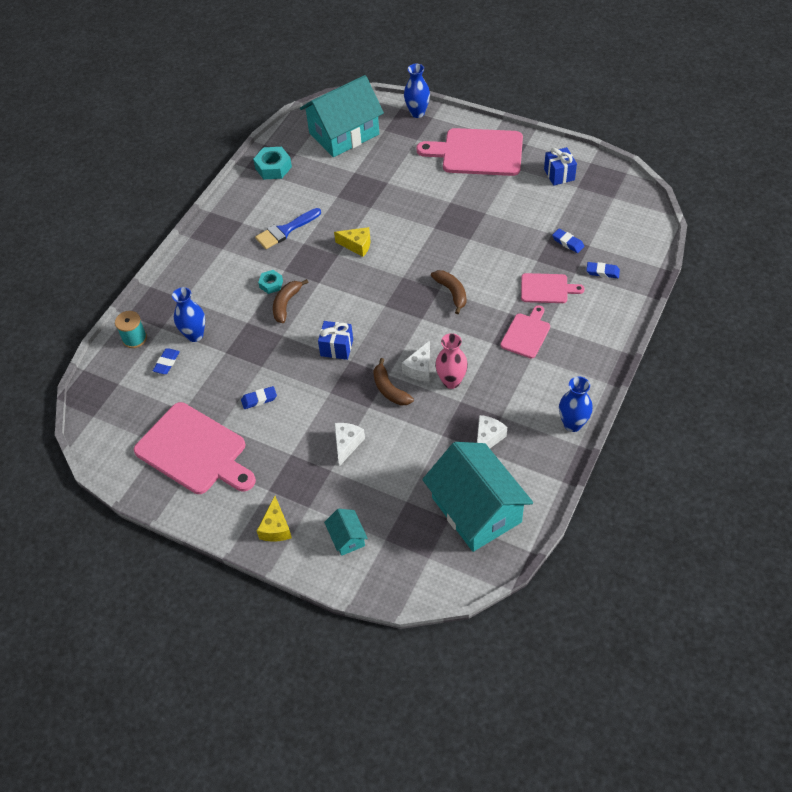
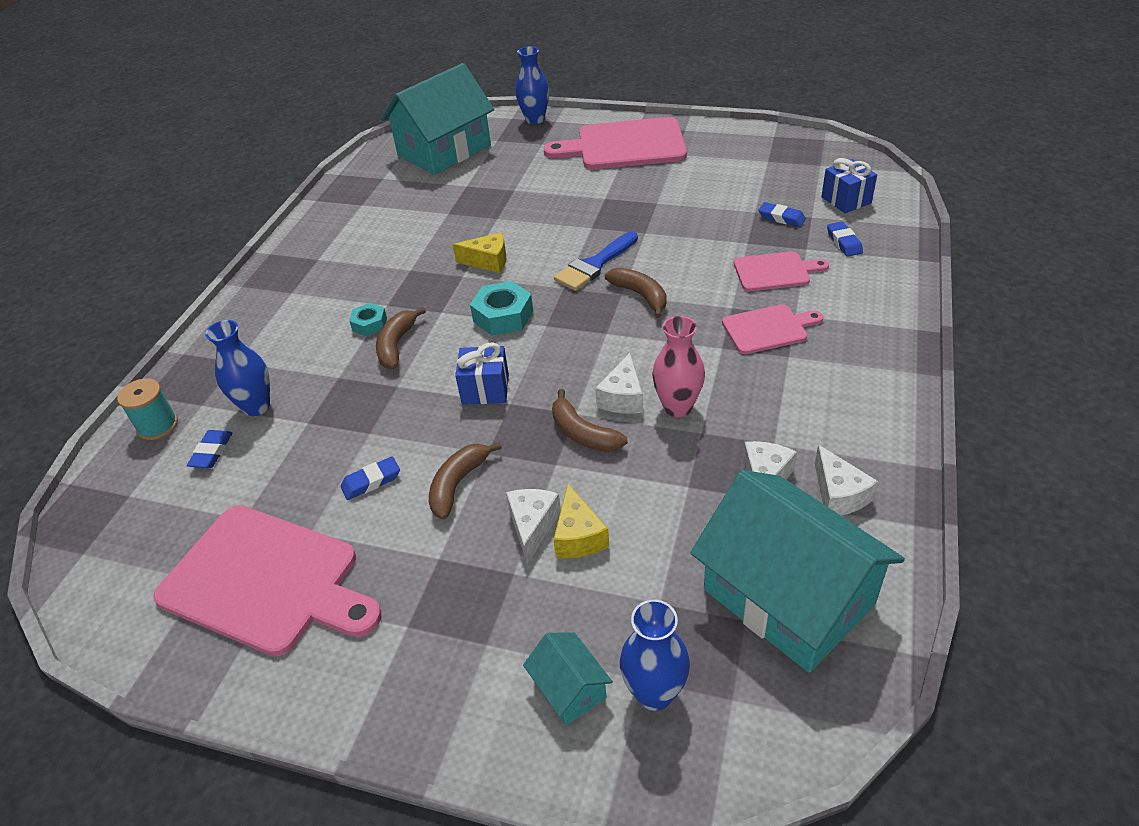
camera: 10 degrees left, 10 degrees down
turquoise nut [253,147,292,179] -> turquoise nut moved to [470,281,533,336]
blue brush [255,208,321,249] -> blue brush moved to [554,231,638,291]
yellow cheese [257,496,292,542] -> yellow cheese moved to [553,484,609,558]
pink cutting board [500,305,550,359] -> pink cutting board turned 60 degrees clockwise [722,304,823,354]
blue gift [544,147,577,186] -> blue gift moved to [821,158,877,213]
blue vase [559,376,593,432] -> blue vase moved to [620,600,690,711]
blue eraser [586,262,620,278] -> blue eraser turned 75 degrees clockwise [827,222,863,257]
none -> brown banana [429,442,502,519]
none -> white cheese [815,445,878,515]

